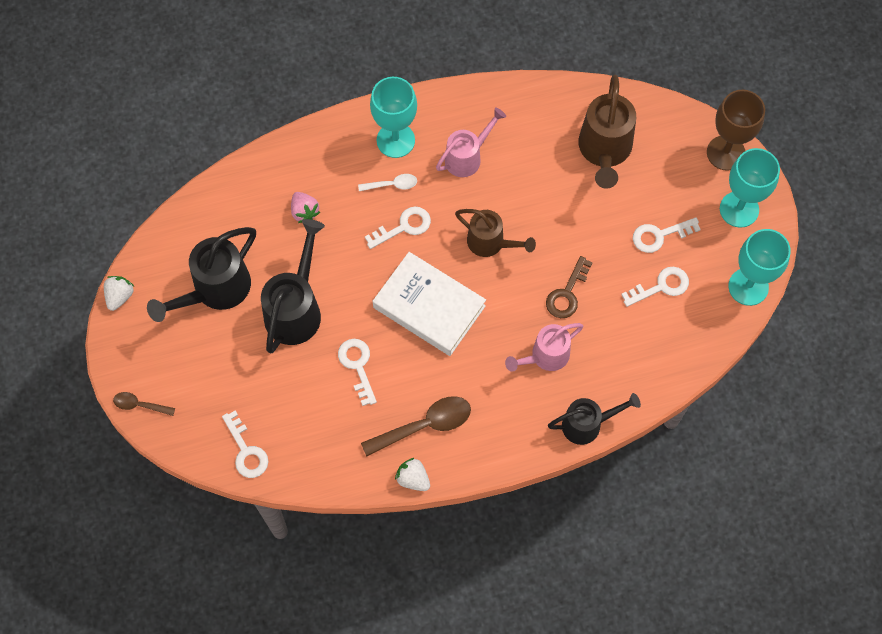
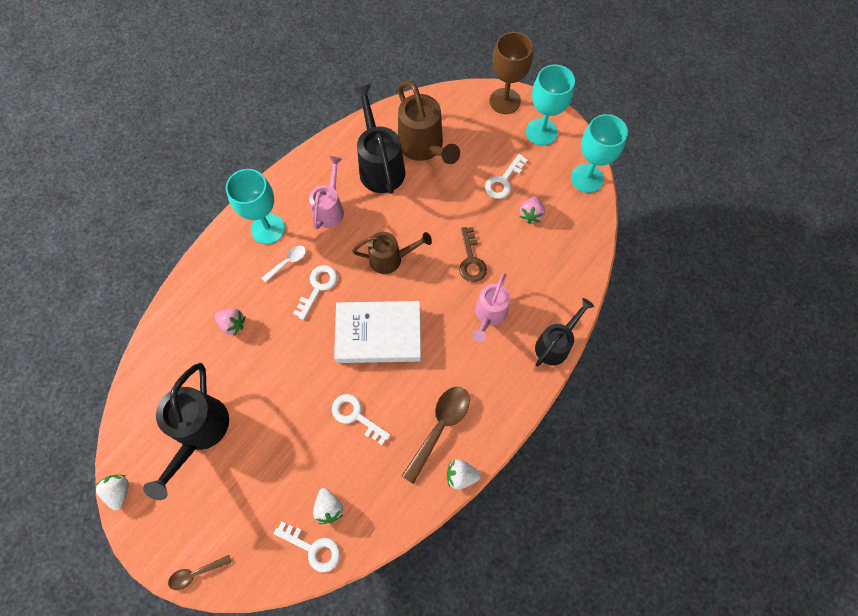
camera: 35 degrees left, 0 degrees up
black watering can [261,219,325,353] -> black watering can moved to [352,84,405,194]
white key [621,267,689,307] -> pink strawberry [520,196,545,224]
none -> white strawberry [313,488,343,524]

